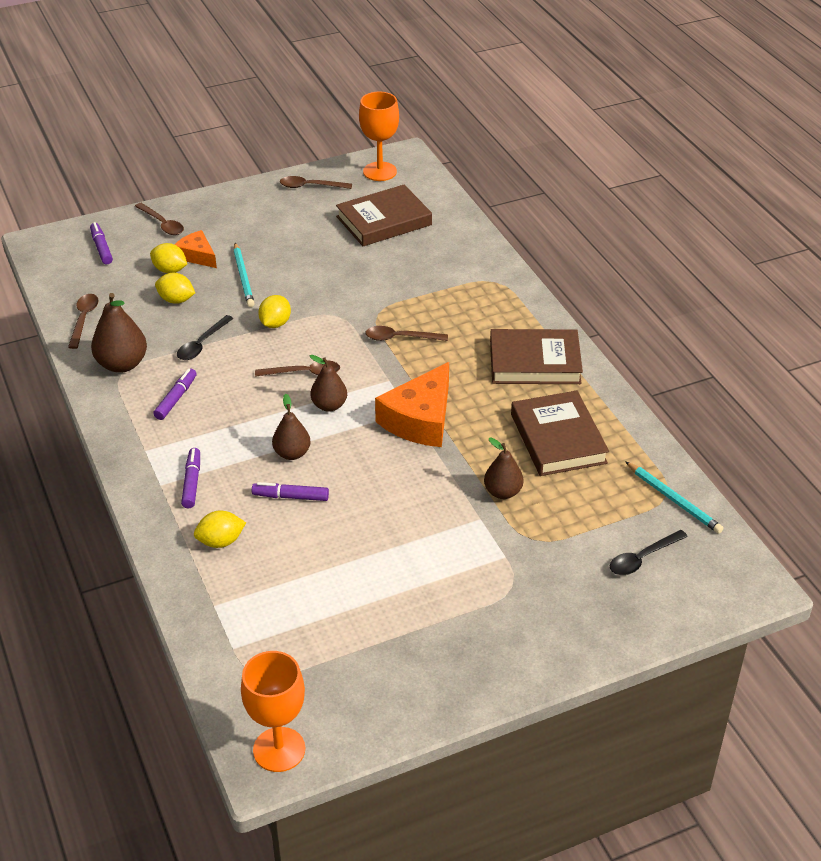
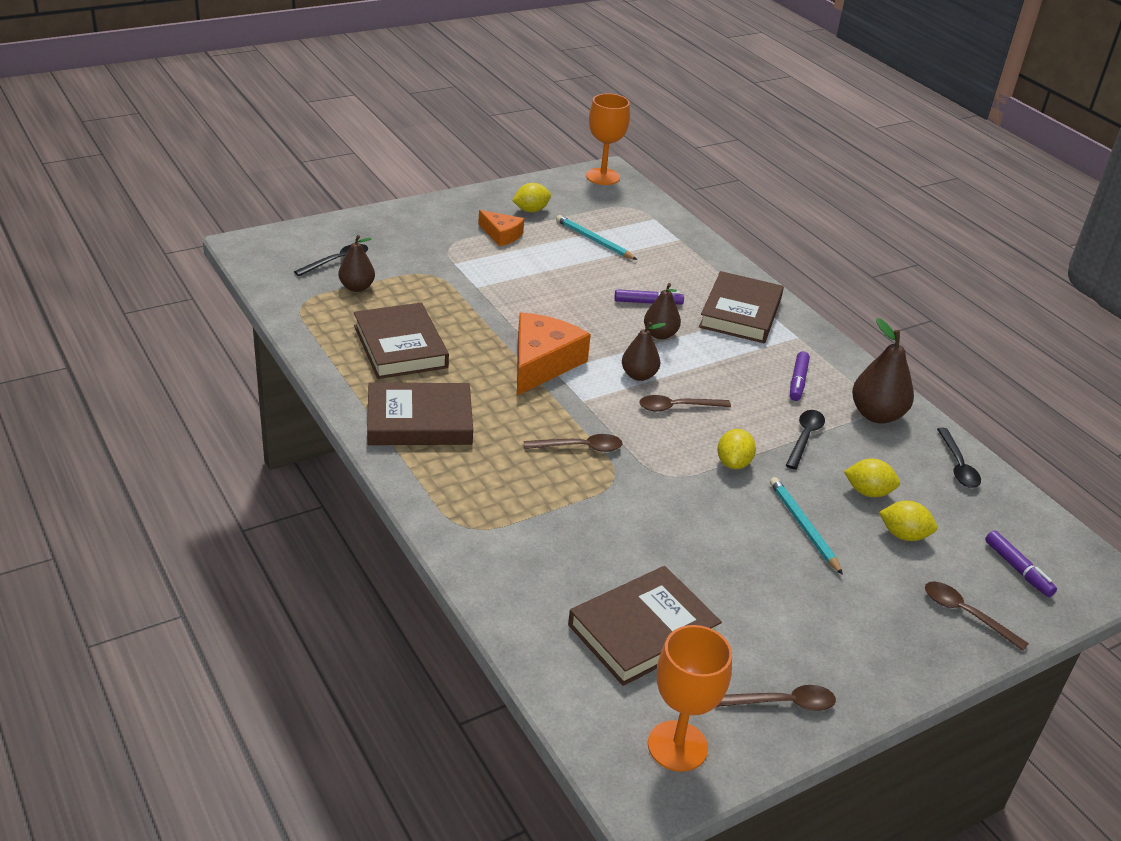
camera: 170 degrees right, 5 degrees down
brown spoon [68,294,99,349] -> black spoon [937,428,981,488]
orange cheese [174,230,217,268] -> orange cheese moved to [478,210,524,247]
purple marker [181,448,200,508] -> brown book [699,271,784,343]
yellow lemon [194,511,246,548] -> yellow lemon moved to [512,183,551,212]
brown pear [484,437,523,499] -> brown pear moved to [339,235,375,292]
turquoise pencil [625,461,724,534] -> turquoise pencil moved to [556,215,638,260]

